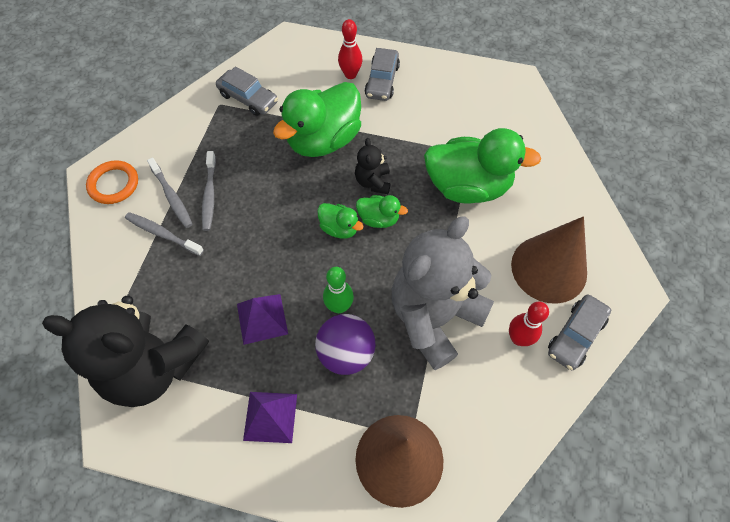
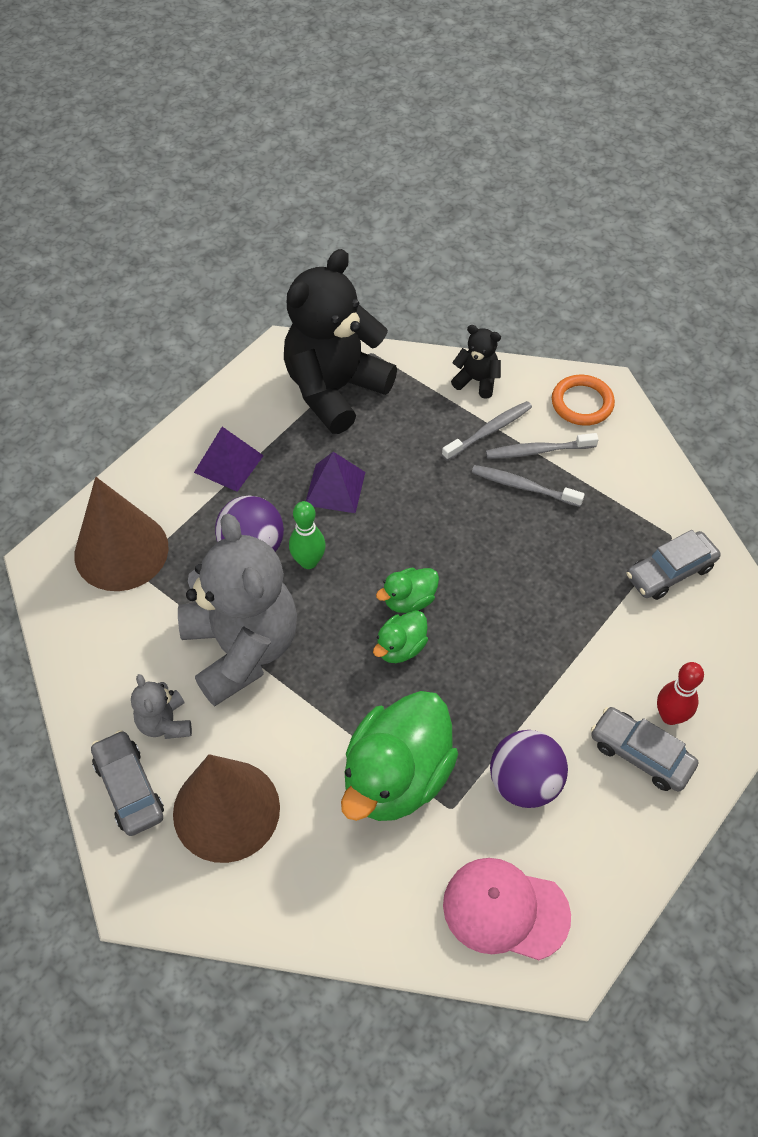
camera: 115 degrees right, 5 degrees down
green duck [273,82,361,157] -> none
black teddy bear [355,138,391,194] -> black teddy bear moved to [451,325,501,399]
red bowling pin [509,302,549,346] -> grey teddy bear [131,674,192,739]
none -> pink cap [443,858,571,960]
none -> purple ball [490,730,568,808]

